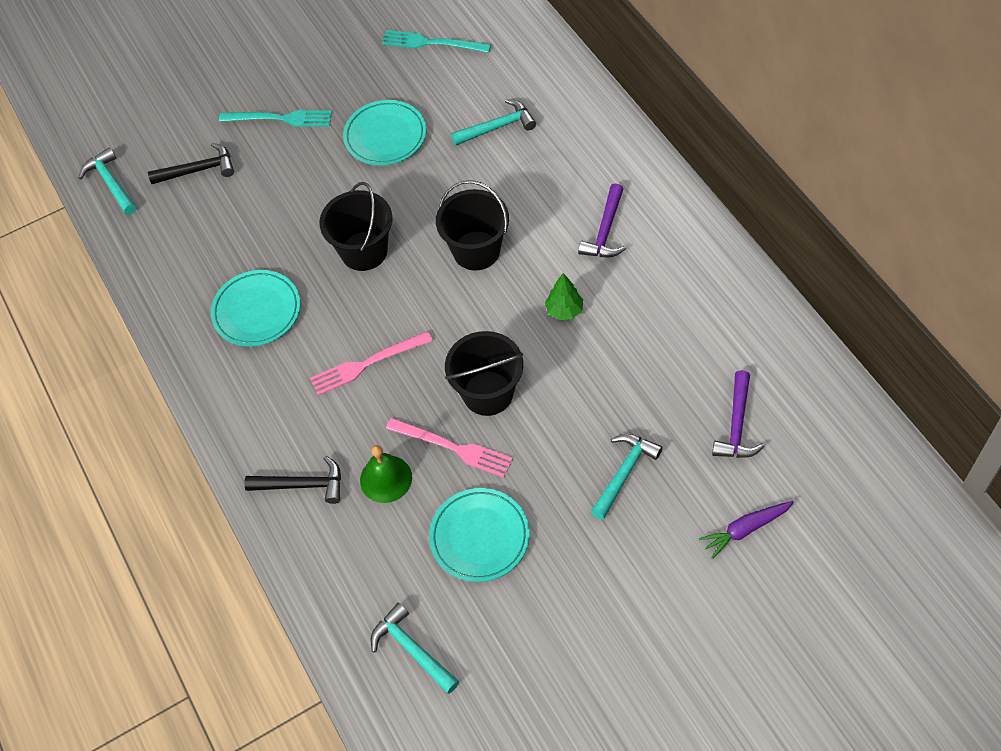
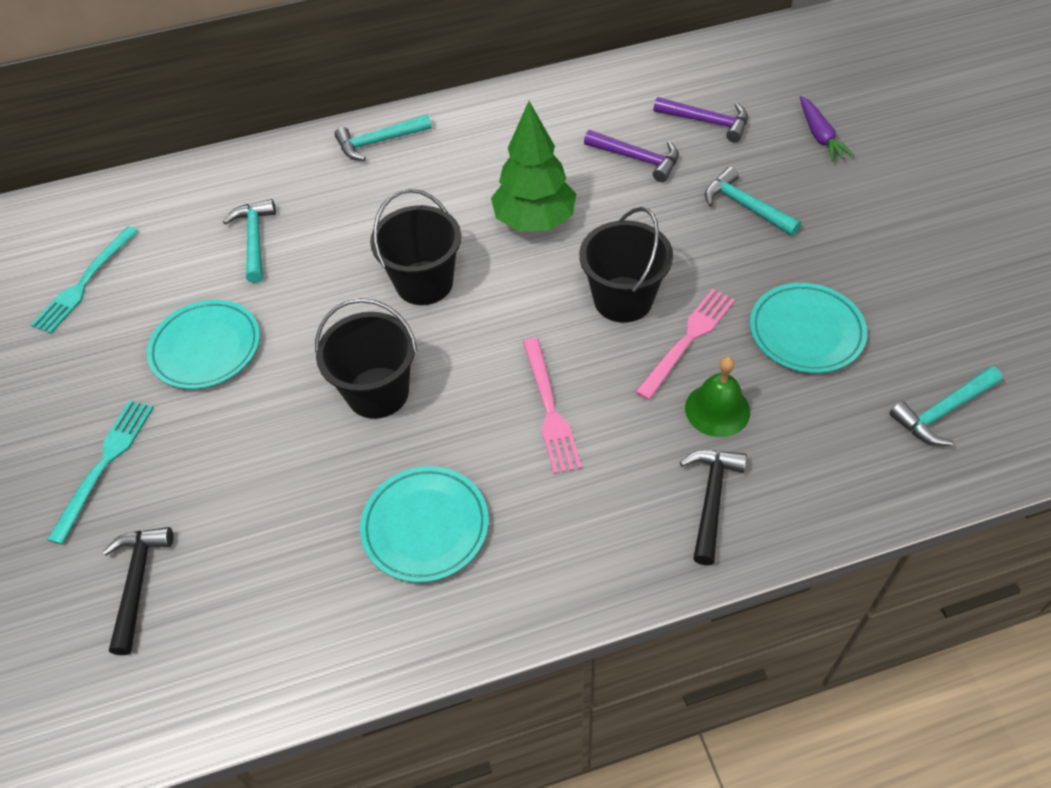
camera: 80 degrees left, 5 degrees down
turquoise hammer [79,147,136,215] -> turquoise hammer moved to [334,114,432,161]
green tree [545,273,583,320] -> green tree [491,101,576,232], size x1.95
purple hammer [578,183,626,257] -> purple hammer moved to [584,130,679,182]

